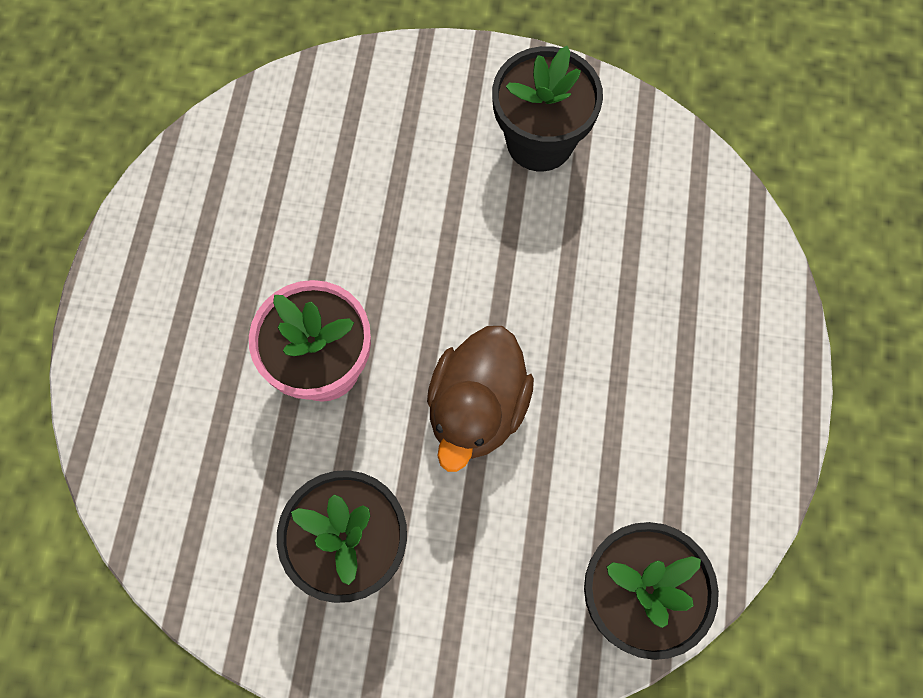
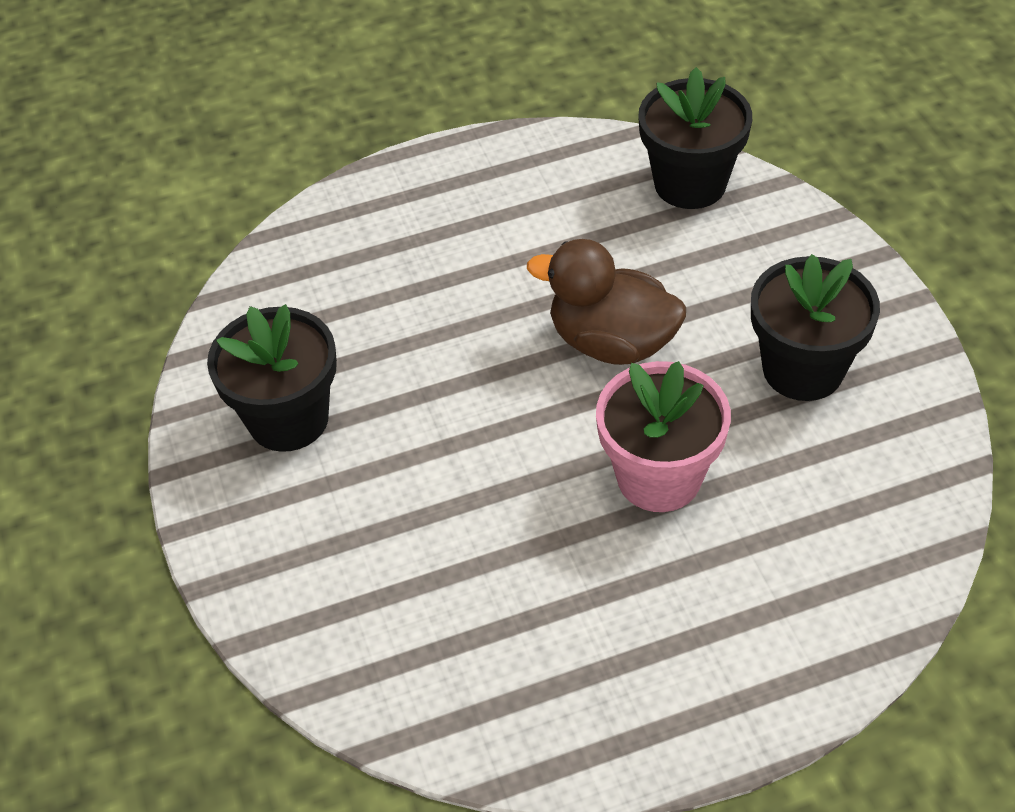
camera: 115 degrees left, 20 degrees down
brown duck [427,326,534,472] -> brown duck turned 150 degrees counterclockwise [527,239,686,365]

